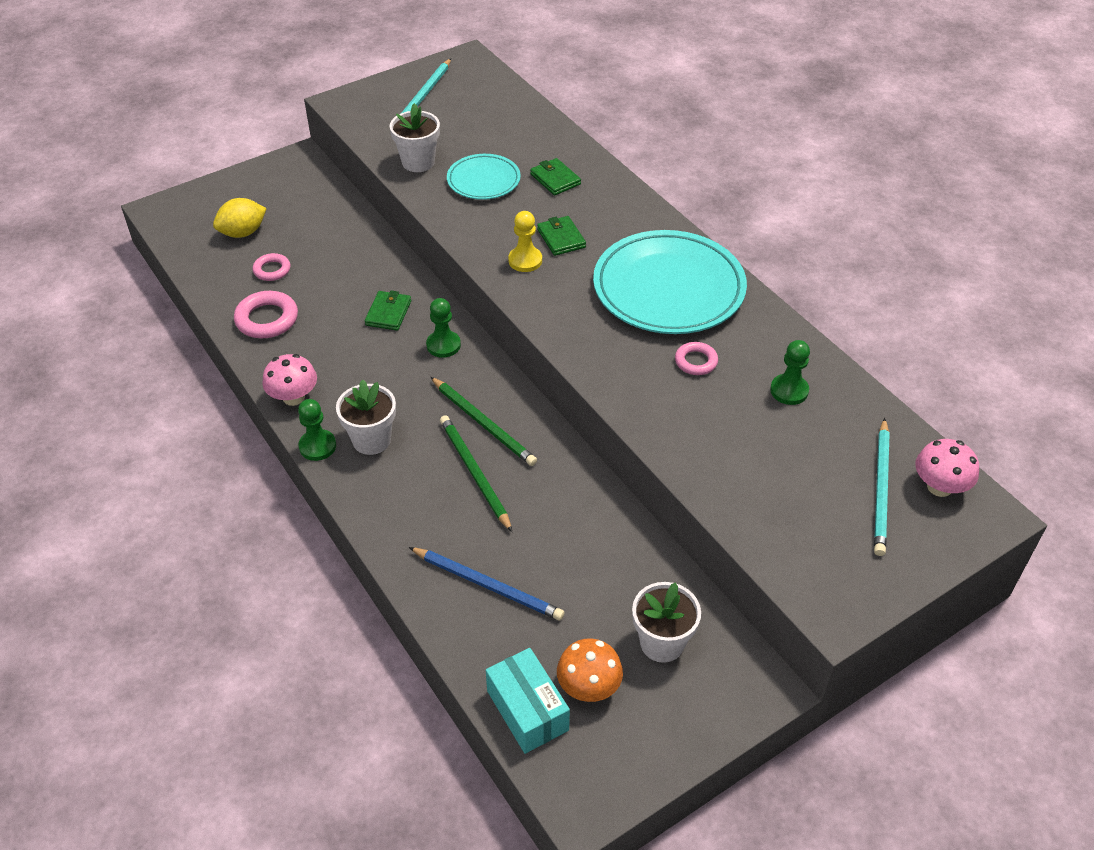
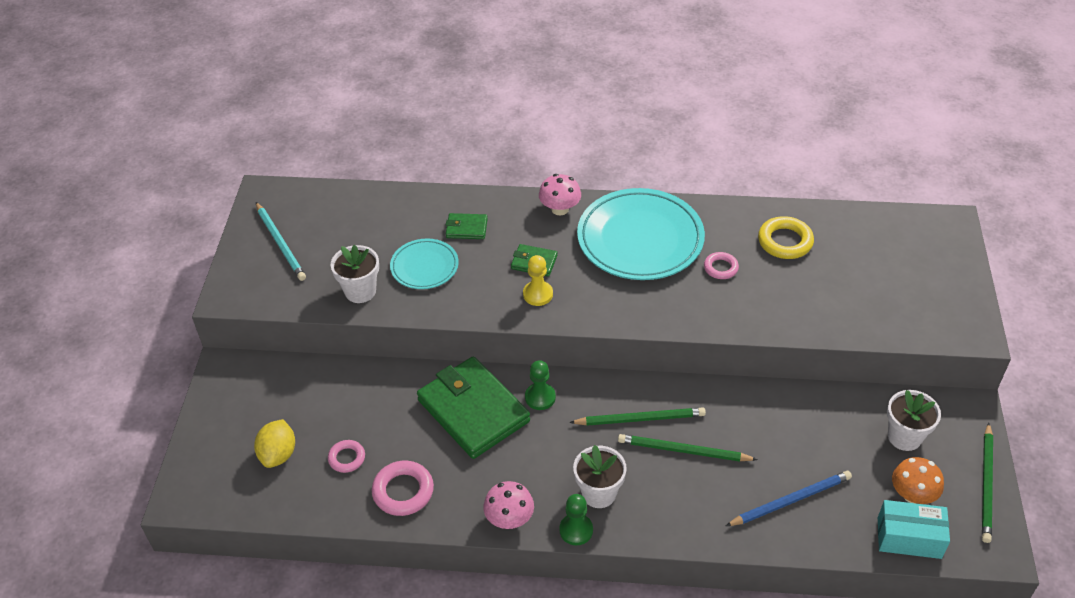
camera: 50 degrees left, 0 degrees up
green wallet [365,290,411,331] -> green wallet [417,357,530,459], size x2.24
green pawn [770,340,810,405] -> yellow ring [758,216,814,259]
turquoise pencil [874,418,890,556] -> none
pink mushroom [915,439,979,497] -> pink mushroom moved to [539,174,581,215]
none -> green pencil [982,423,993,543]

